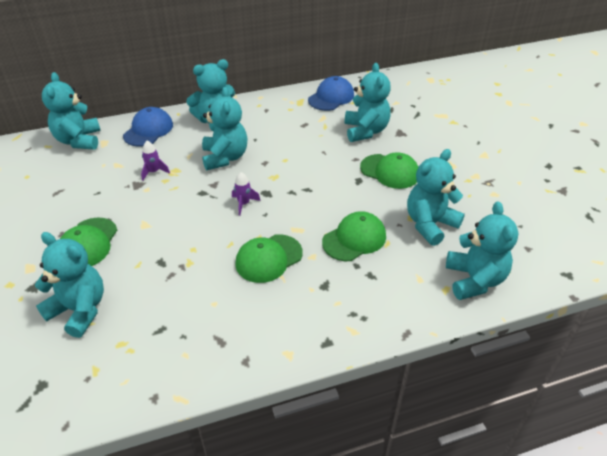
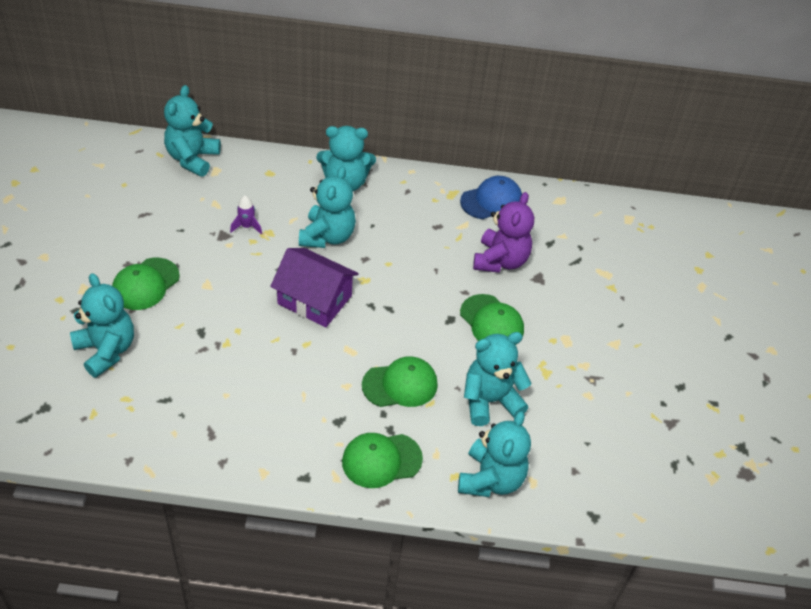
camera: 20 degrees right, 5 degrees up
blue cap [123,107,173,147] -> none
purple rocket [232,172,261,216] -> purple house [270,248,359,327]
green cap [235,234,303,283] -> green cap moved to [342,433,423,488]
turquoise teddy bear [345,63,391,142] -> purple teddy bear [473,192,534,273]

